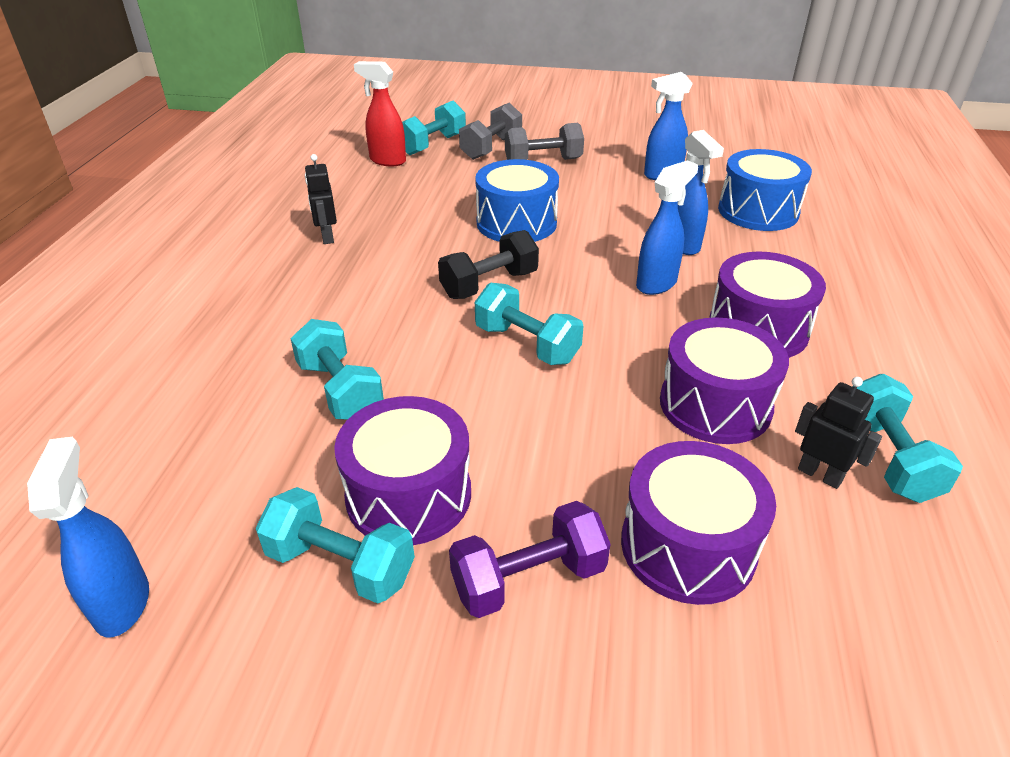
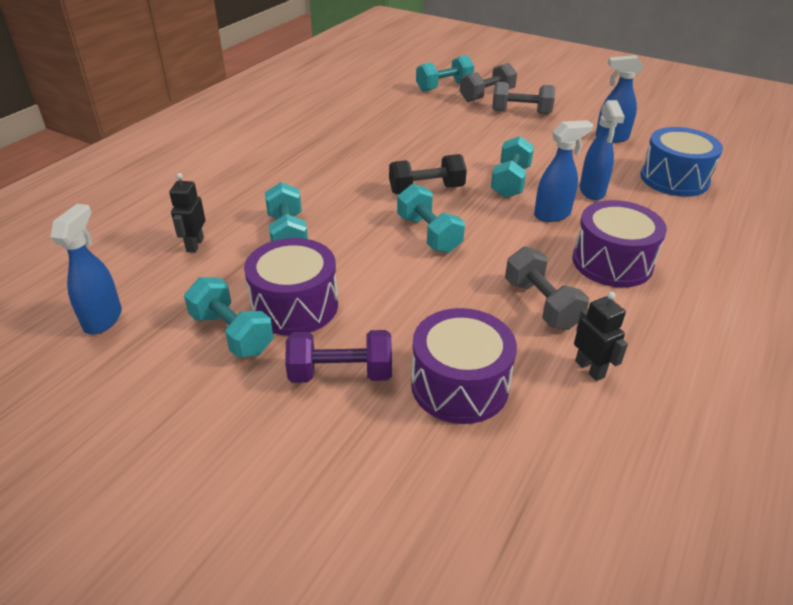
camera: 20 degrees right, 0 degrees up
black robot [305,154,337,244] -> black robot moved to [169,173,206,253]
red spray bottle [354,61,406,166] -> none
blue drum [475,159,559,242] -> none
purple drum [660,317,789,444] -> grey dumbbell [505,246,589,330]
turquoise dumbbell [857,374,963,503] -> turquoise dumbbell moved to [491,136,534,198]

